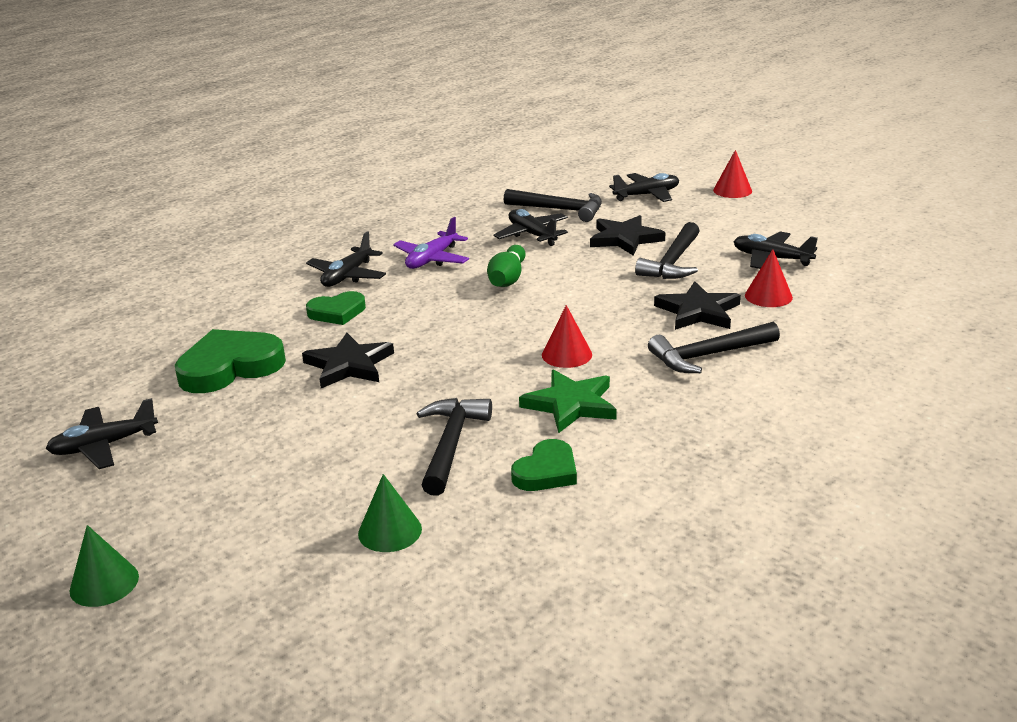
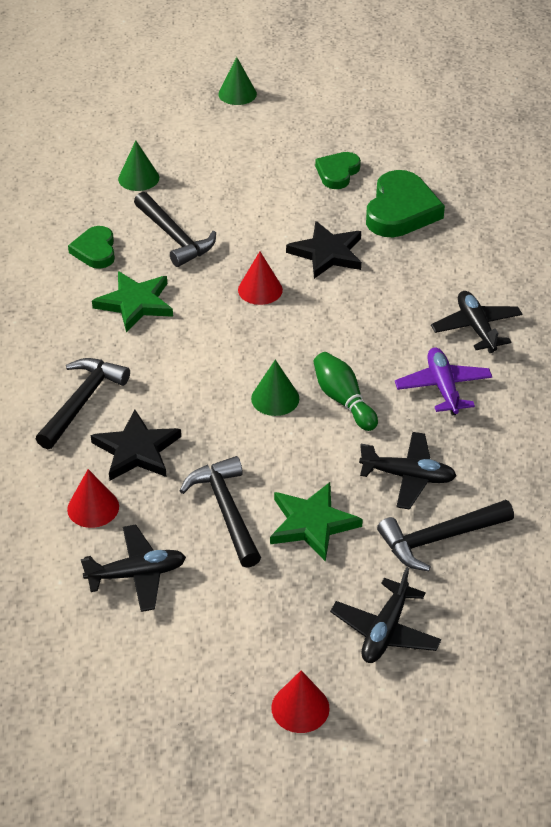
camera: 135 degrees right, 15 degrees up
black plane [46,398,158,469] -> none
green heart [306,291,366,325] -> green heart moved to [315,152,361,189]
red cone [542,305,592,368] -> red cone moved to [238,252,283,305]
black star [590,215,665,256] -> green star [270,482,363,562]
none -> green cone [251,360,299,416]

